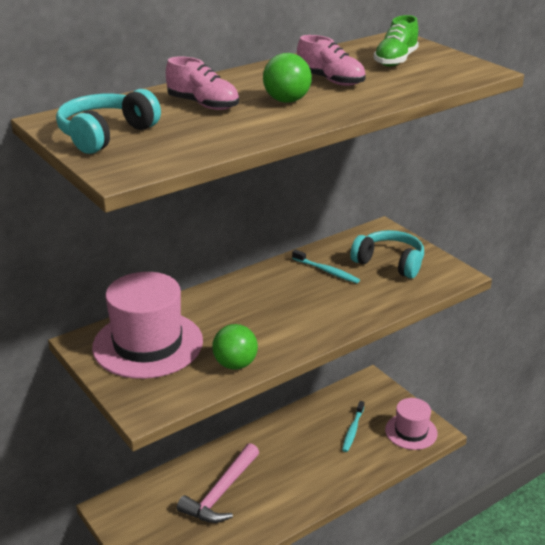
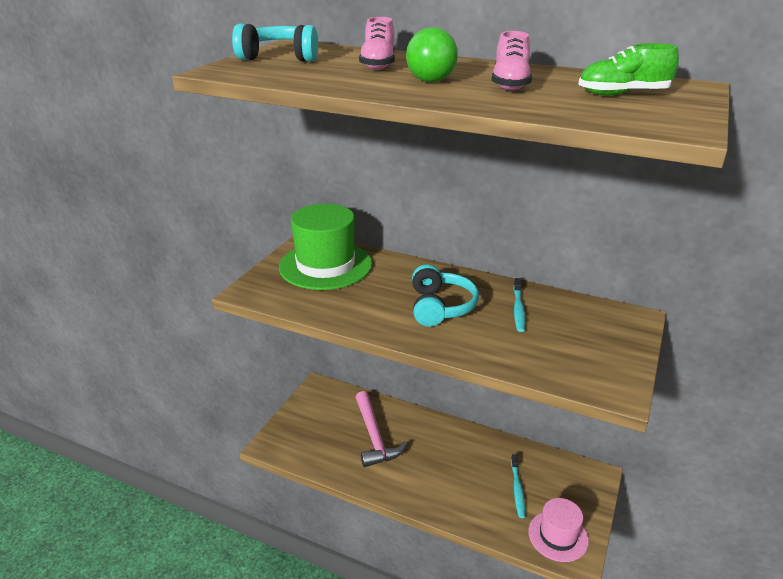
camera: 60 degrees right, 0 degrees up
pink hat [92,272,203,379] -> green hat [279,204,372,290]
pink hammer [177,443,259,523] -> pink hammer turned 105 degrees counterclockwise [355,391,407,467]
green ball [212,324,258,370] -> none
turquoise toothbrush [342,401,364,452] -> turquoise toothbrush turned 75 degrees counterclockwise [511,454,525,518]
turquoise headphones [350,230,424,279] -> turquoise headphones moved to [412,264,479,327]

